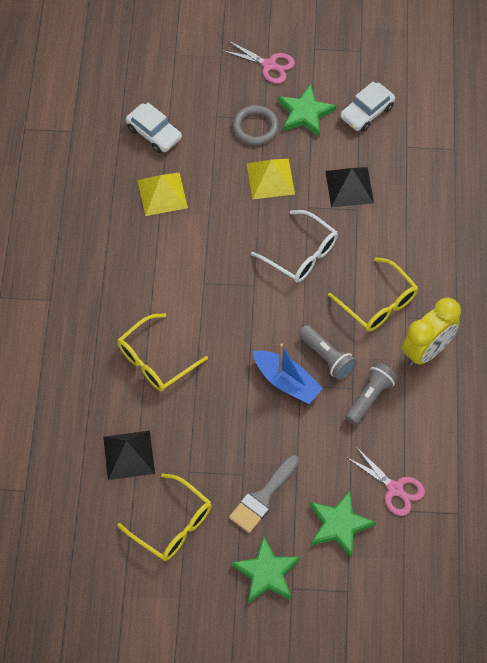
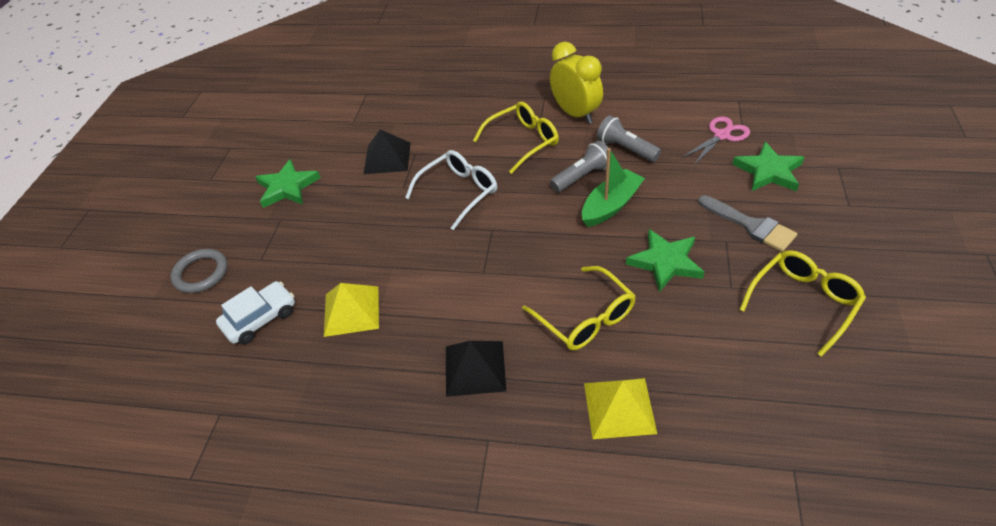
camera: 80 degrees left, 15 degrees down
black pyramid [103,431,155,480] -> black pyramid moved to [446,341,506,397]
pink scissors [222,41,295,84] -> none
green star [231,536,300,603] -> green star moved to [626,229,704,292]
grey ring [233,105,279,145] -> grey ring moved to [171,249,228,293]
yellow pyramid [247,159,295,199] -> yellow pyramid moved to [584,378,657,439]
blue boat [253,343,323,404] -> green boat [582,148,645,227]
white car [340,82,395,132] -> none

